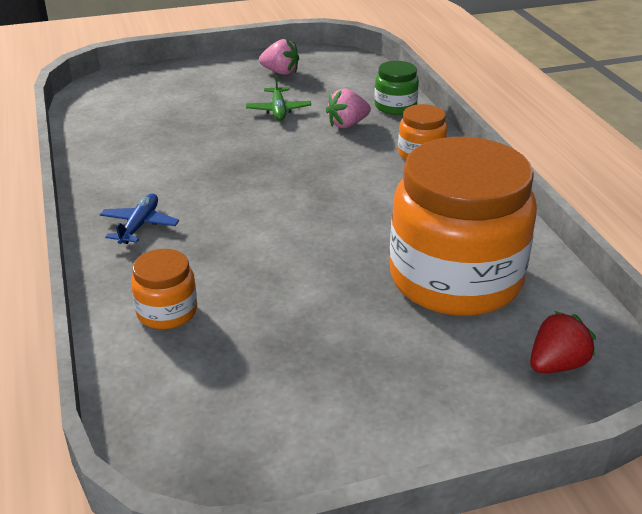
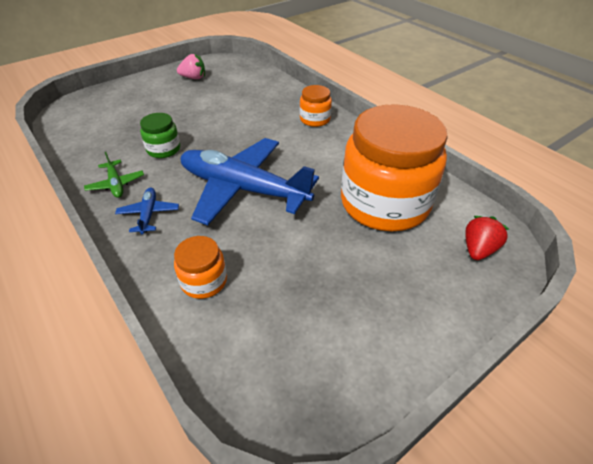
camera: 20 degrees left, 10 degrees up
green plane [246,75,311,121] -> green plane moved to [84,152,144,198]
pink strawberry [326,88,371,128] -> none
green jar [375,61,419,115] -> green jar moved to [140,113,180,158]
none -> blue plane [181,138,319,225]

